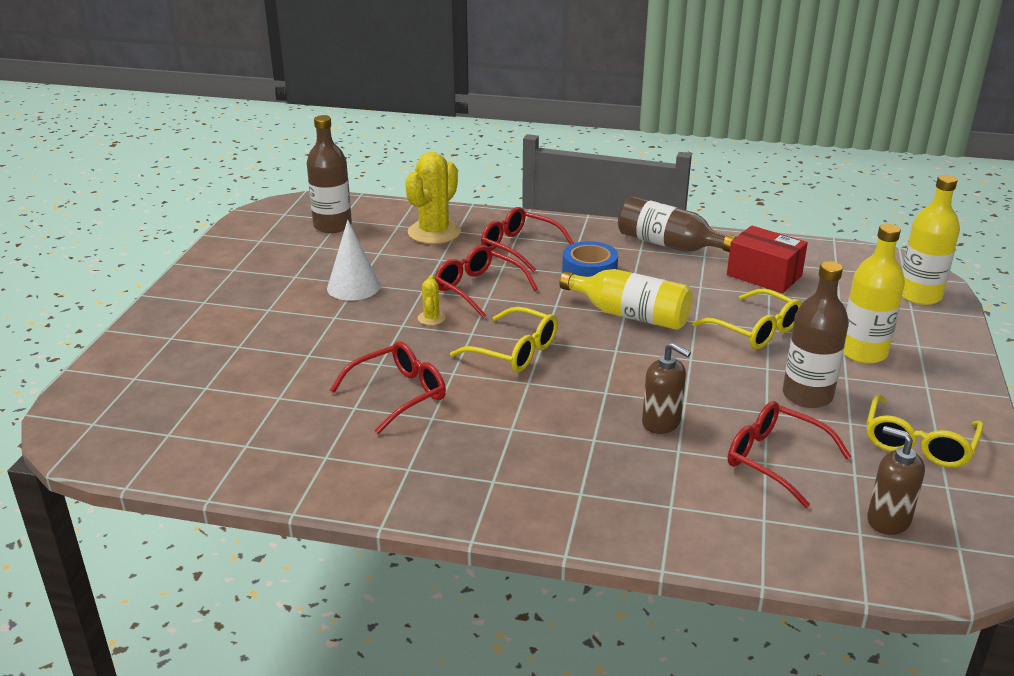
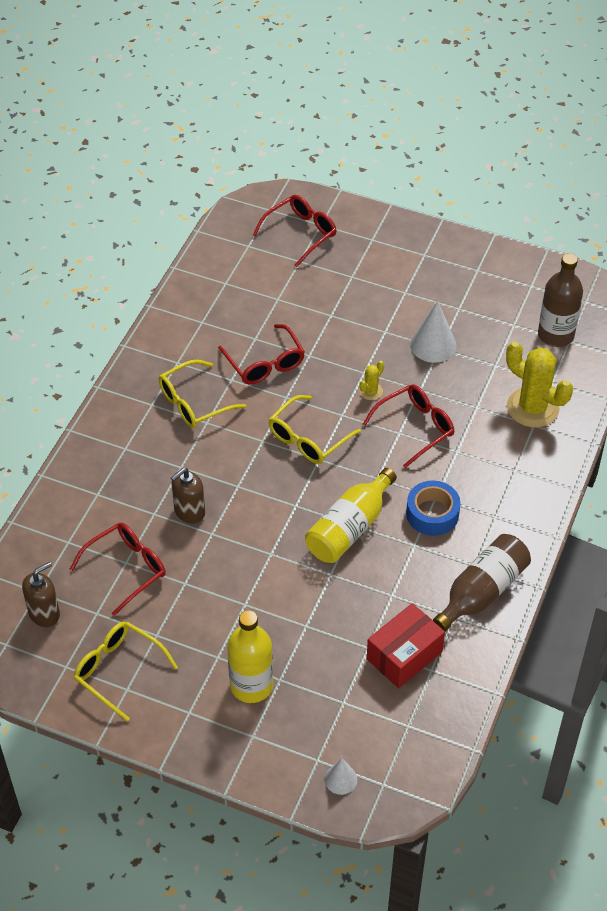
camera: 100 degrees right, 20 degrees up
yellow cactus [418,275,446,325] -> yellow cactus turned 60 degrees counterclockwise [359,361,384,400]
red glasses [481,207,574,272] -> red glasses moved to [253,195,336,267]
yellow glasses [692,289,802,349] -> yellow glasses moved to [159,360,246,428]
brown bottle [783,261,849,408] -> none
yellow bottle [902,175,960,305] -> white cone [324,758,357,795]

